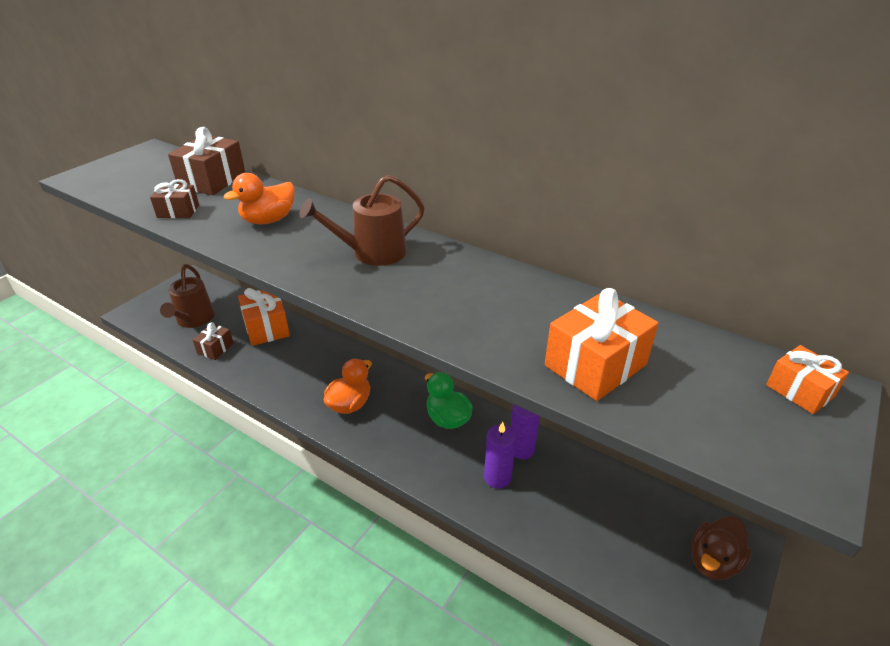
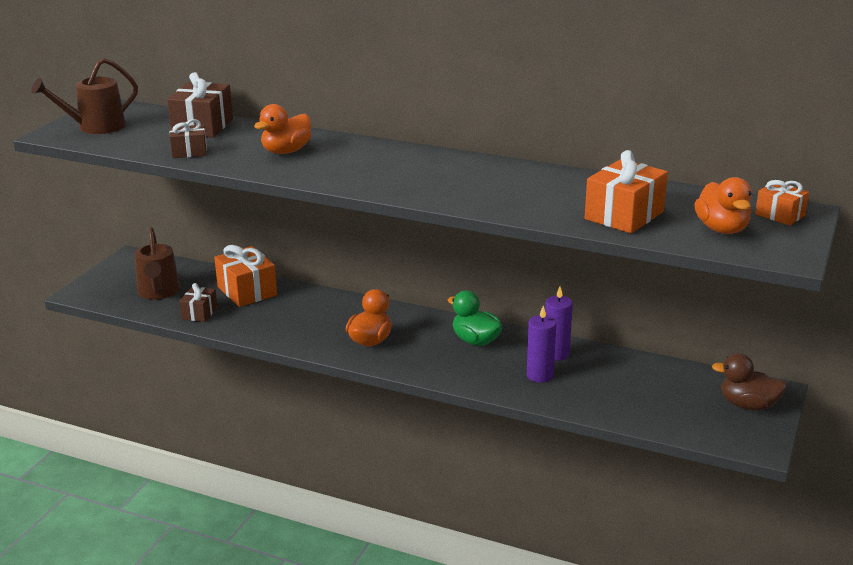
camera: 10 degrees left, 10 degrees down
brown watering can [300,175,425,266] -> brown watering can moved to [31,58,138,134]
brown duck [692,516,752,580] -> brown duck turned 75 degrees clockwise [712,353,787,411]
none -> orange duck [694,177,752,234]

